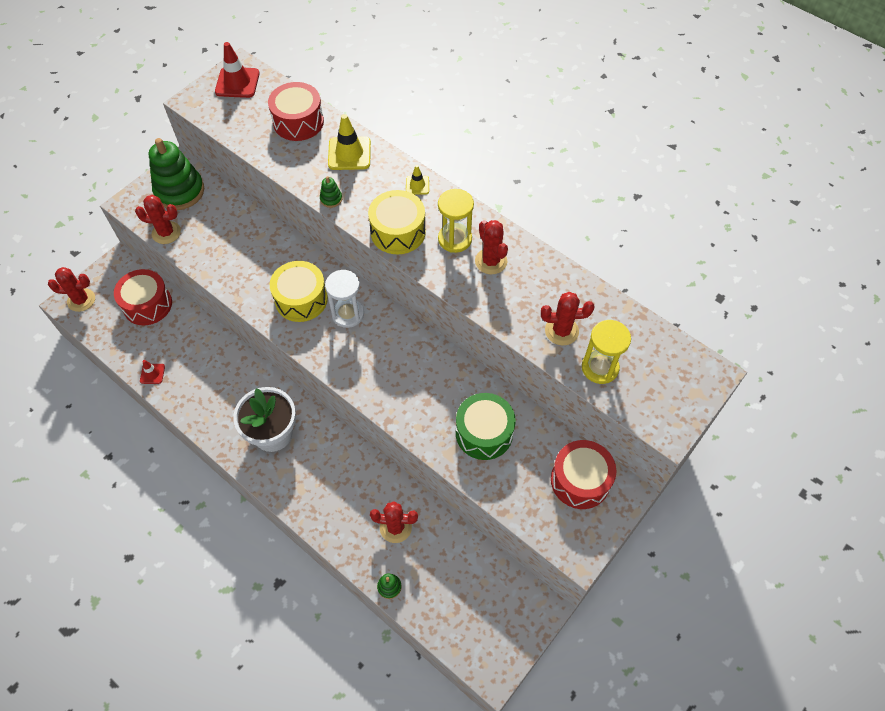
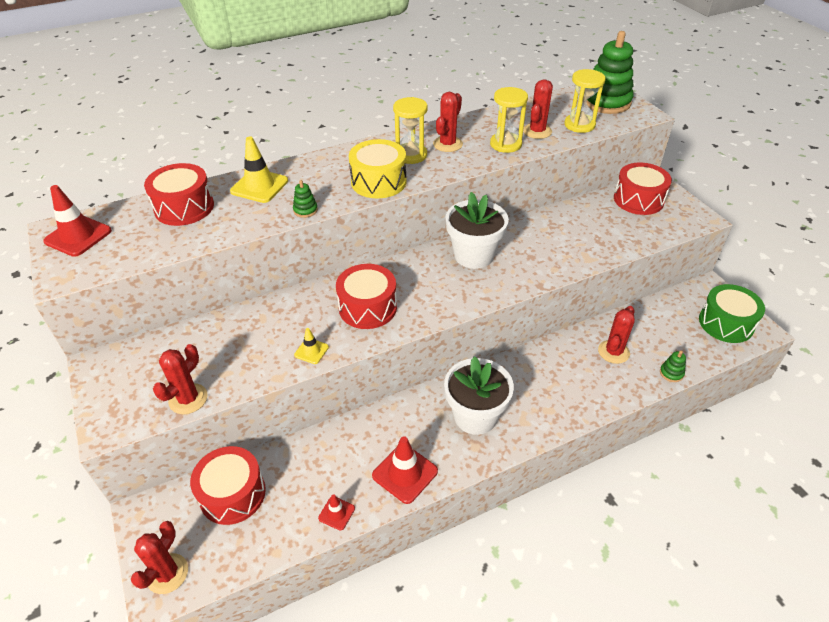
camera: 65 degrees left, 15 degrees down
green stacking toy [149,138,204,210] -> green stacking toy moved to [586,31,633,114]
yellow drum [270,261,328,322] -> red drum [336,264,397,329]
white hourglass [325,270,364,328] -> none
yellow traffic cone [406,165,429,195] -> yellow traffic cone moved to [294,328,329,364]
green drum [456,393,516,460] -> green drum moved to [699,284,765,343]
red cactus [475,220,508,274] -> red cactus turned 60 degrees counterclockwise [433,92,463,152]
none -> red traffic cone [372,436,438,504]
none -> white flower pot [446,192,509,269]
none -> yellow hourglass [490,87,528,153]

